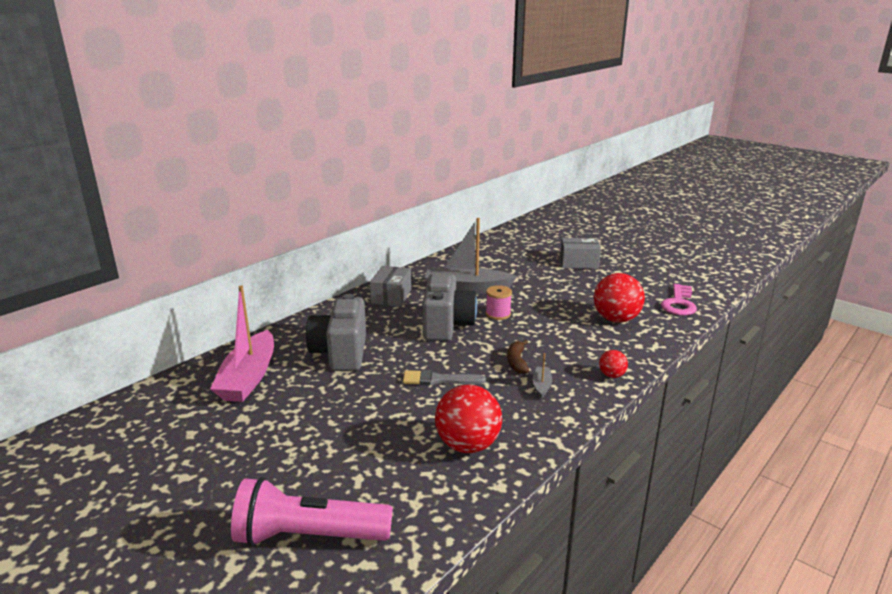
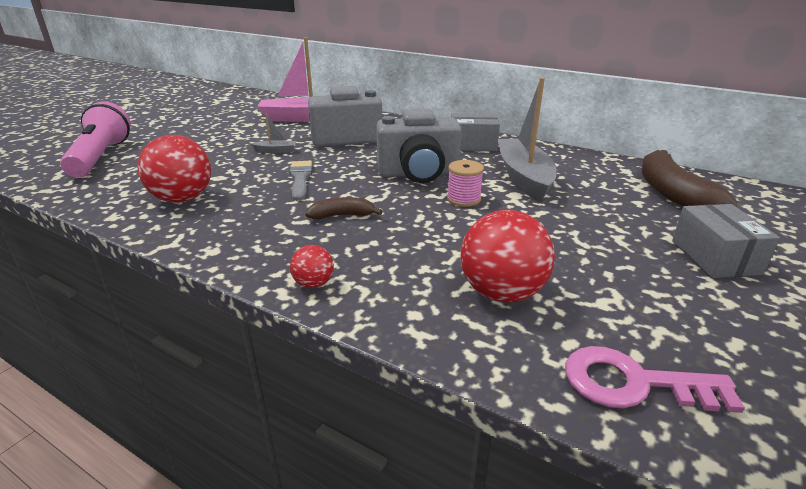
camera: 80 degrees right, 5 degrees up
grey boat [533,353,552,399] -> grey boat moved to [250,114,296,153]
none -> brown banana [641,150,738,207]

